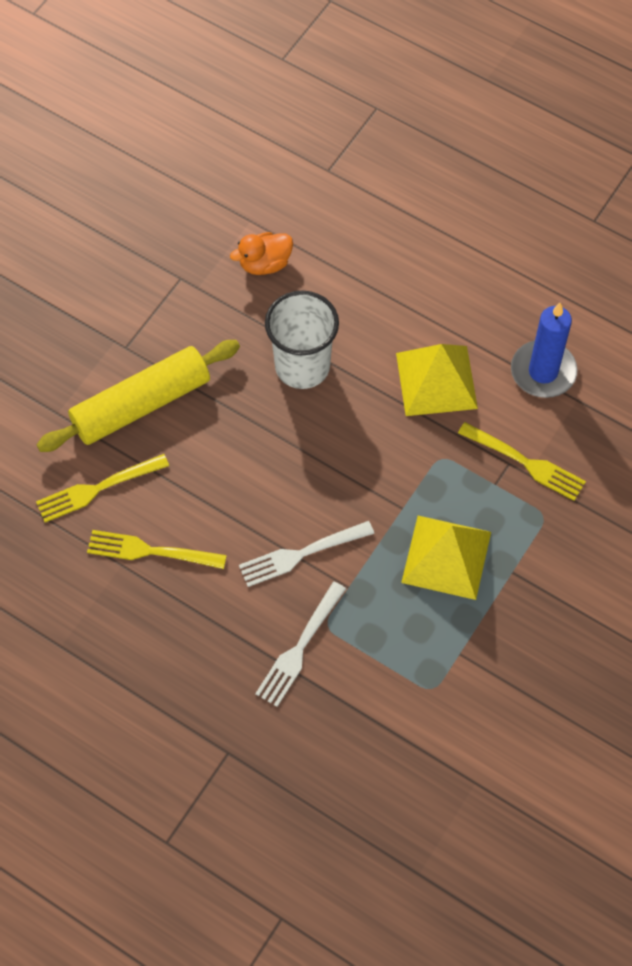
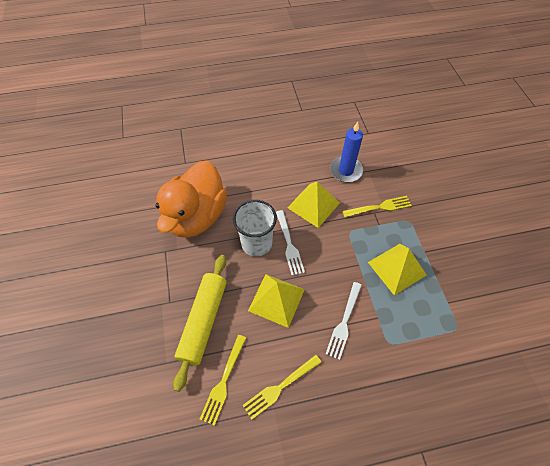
camera: 45 degrees left, 5 degrees down
orange duck [230,232,293,275] -> orange duck [155,161,227,238], size x2.47
white fork [255,582,346,707] -> white fork moved to [276,210,305,276]
none -> yellow pyramid [248,274,305,328]

